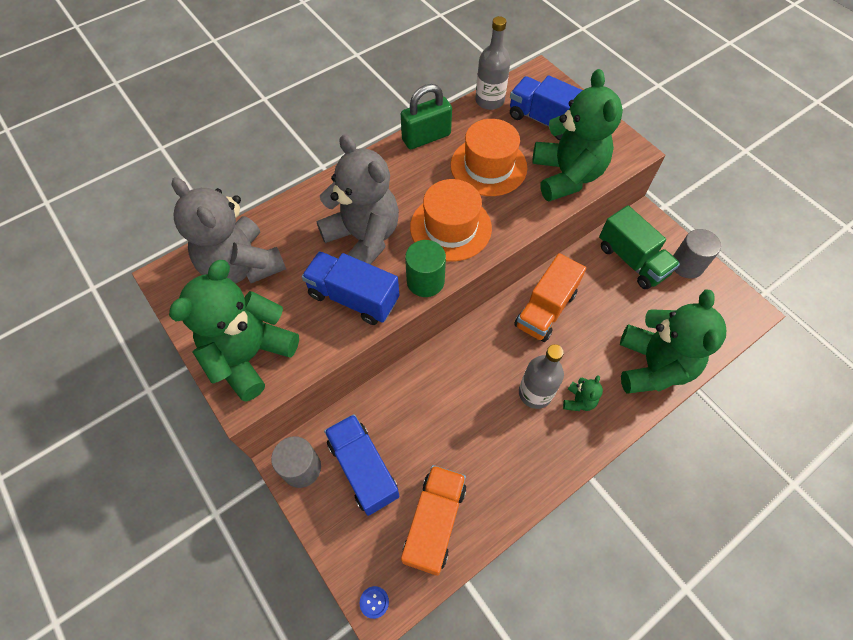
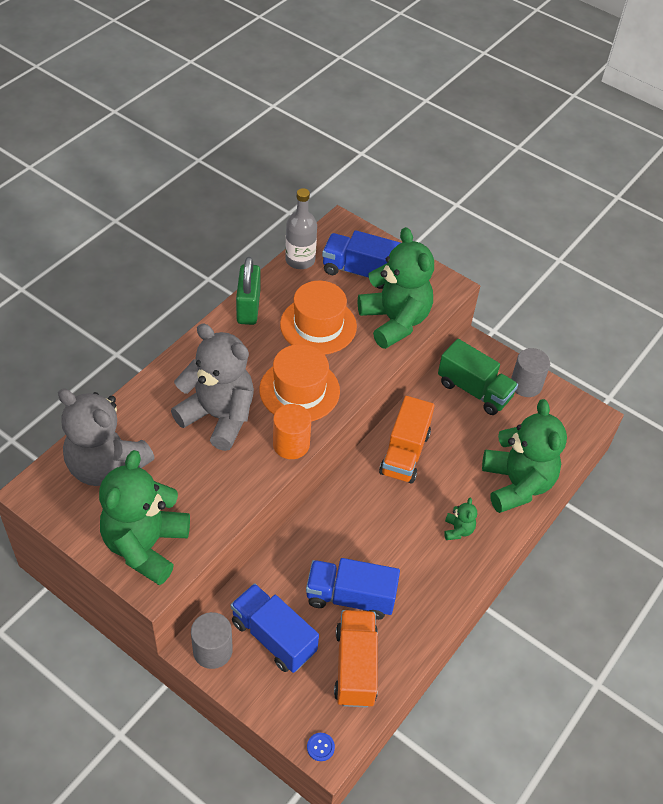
camera: 20 degrees left, 10 degrees down
blue truck [302,251,399,325] -> blue truck moved to [306,558,400,620]
green padlock [401,84,452,149] -> green padlock turned 45 degrees counterclockwise [236,257,260,325]
green cylinder [405,240,446,297] -> orange cylinder [273,404,311,459]
grey bottle [519,344,564,409] -> none

